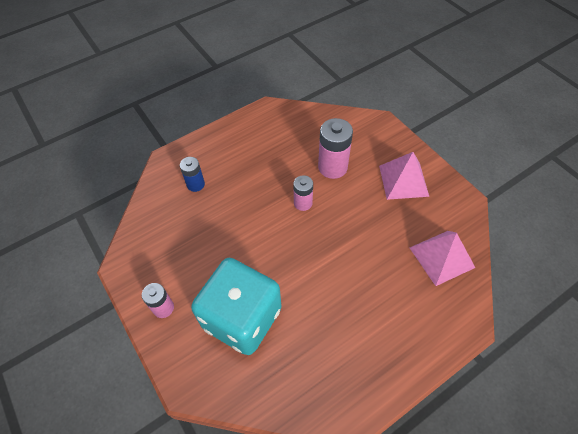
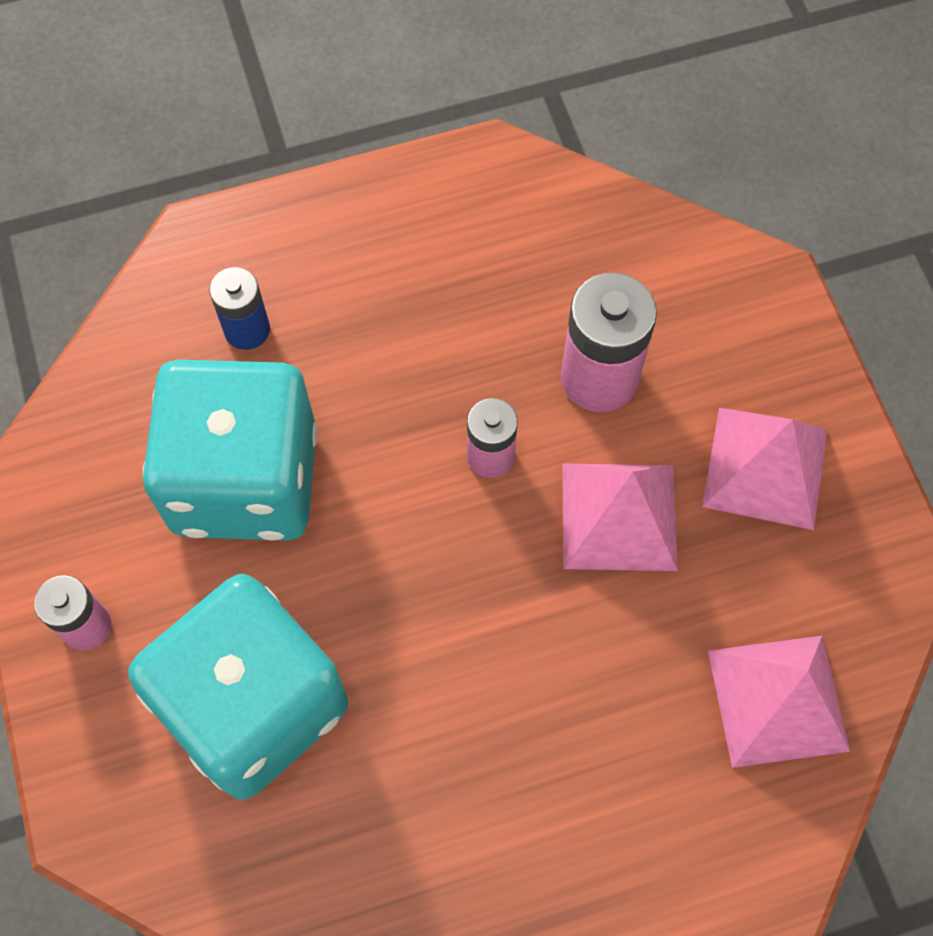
camera: 15 degrees right, 10 degrees up
none -> turquoise dice [143,360,317,541]
none -> pink pyramid [562,463,678,571]

